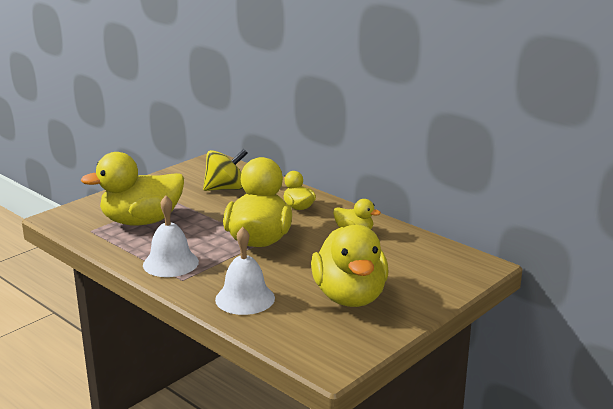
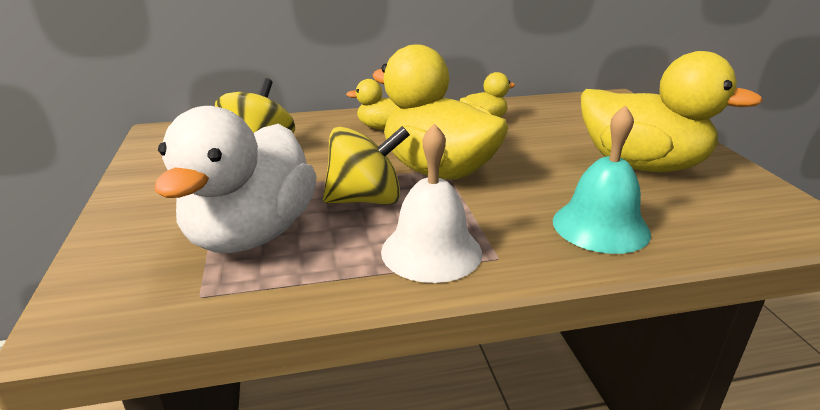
camera: 55 degrees left, 5 degrees up
yellow duck [80,152,184,225] -> white duck [155,106,317,253]
white bell [215,227,275,315] -> turquoise bell [553,105,651,254]
none -> yellow spinning top [323,126,410,205]

